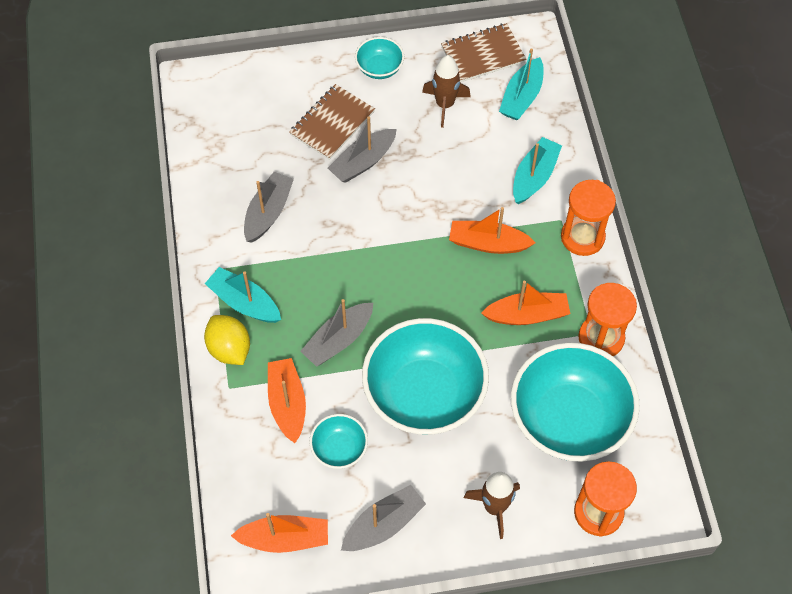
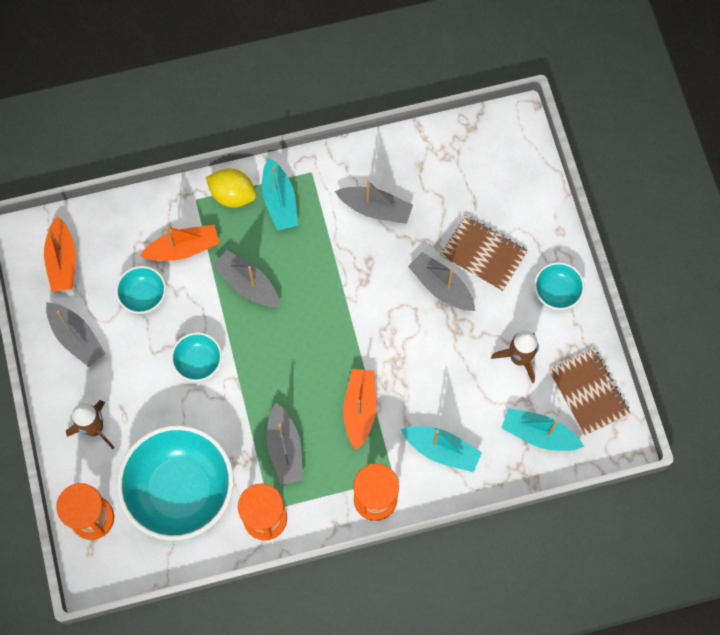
camera: 85 degrees right, 10 degrees up
yellow lemon [204,315,250,365] -> yellow lemon turned 60 degrees clockwise [205,168,256,208]
turquoise boat [205,267,281,323] -> turquoise boat turned 135 degrees clockwise [262,158,298,230]
turquoise bowl [362,318,489,435] -> turquoise bowl [171,332,222,382], size x0.46
orange boat [481,281,570,325] -> grey boat [267,403,303,485]

